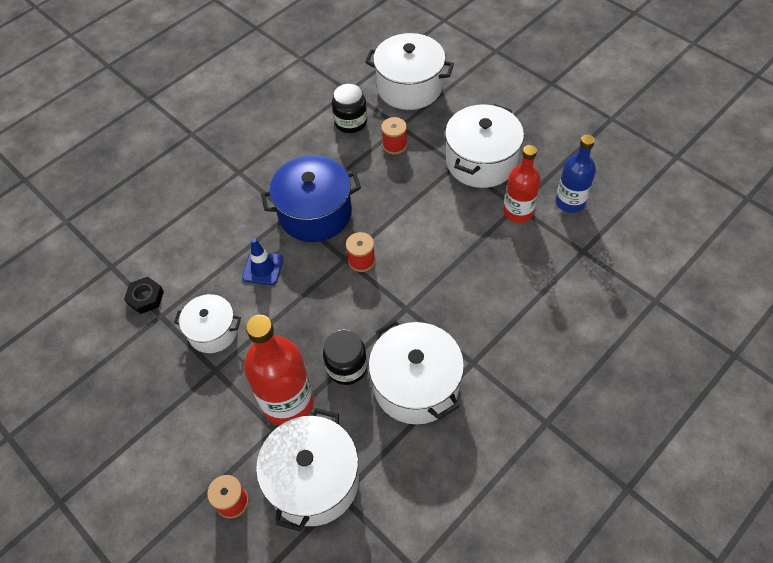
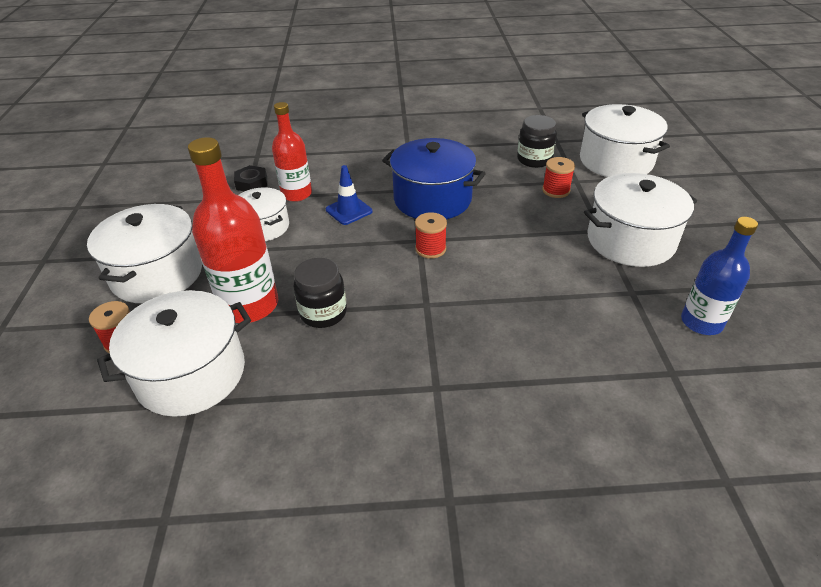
camera: 40 degrees right, 15 degrees down
white pot [368,320,464,424] -> white pot moved to [87,204,202,303]
red bottle [503,145,541,223] -> red bottle moved to [272,102,312,202]

